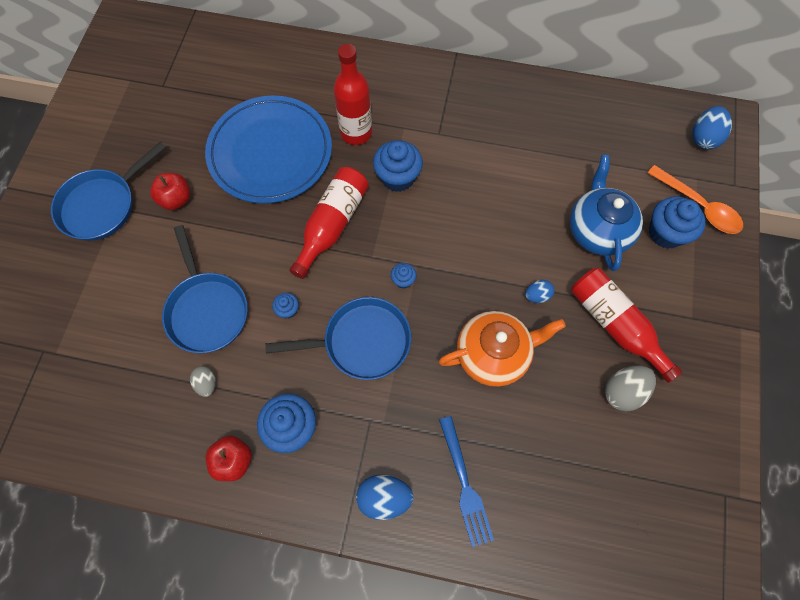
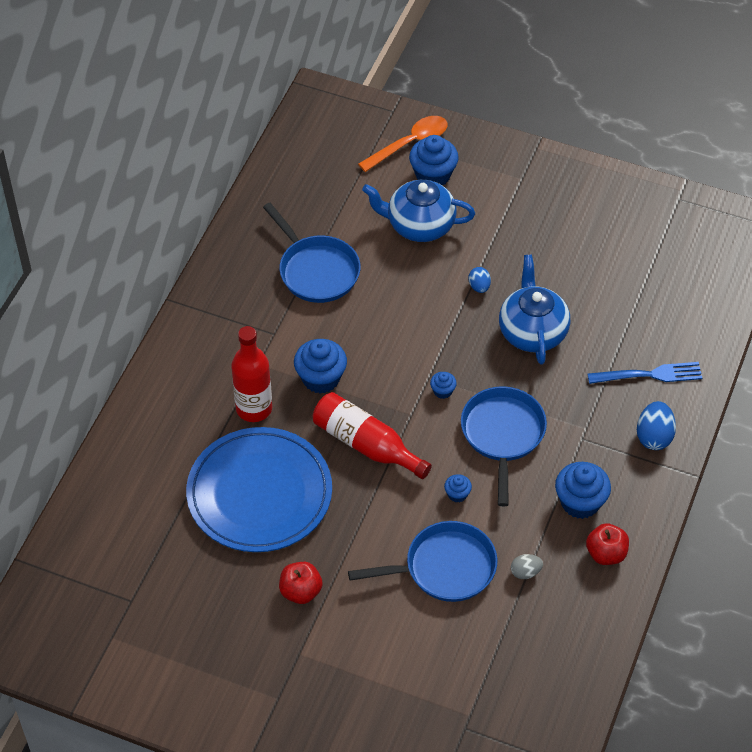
camera: 80 degrees left, 15 degrees down
blue pan [51,142,166,241] -> blue pan moved to [263,203,361,303]
orange teapot [438,311,566,387] -> blue teapot [499,255,570,365]
red bottle [571,268,682,383] -> none
grey egg [605,365,656,412] -> none
blue egg [692,106,732,149] -> none

